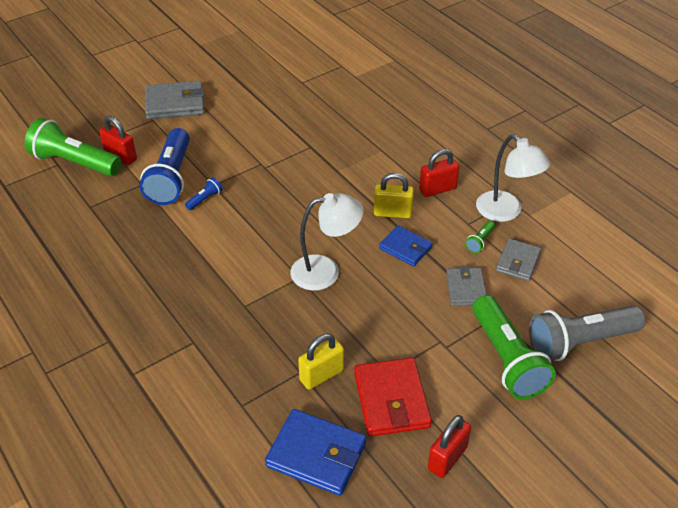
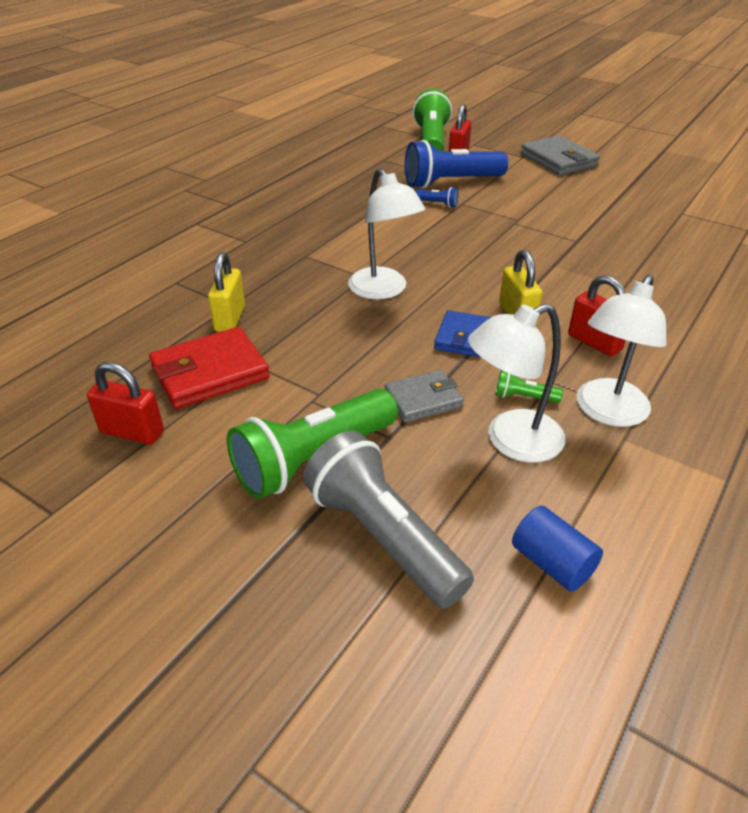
camera: 70 degrees right, 5 degrees down
blue wallet [265,409,366,496] -> none
yellow padlock [298,334,344,390] -> yellow padlock turned 60 degrees clockwise [208,252,245,332]
grey wallet [496,238,541,281] -> white lamp [468,303,565,463]
none -> blue cylinder [512,506,603,592]

